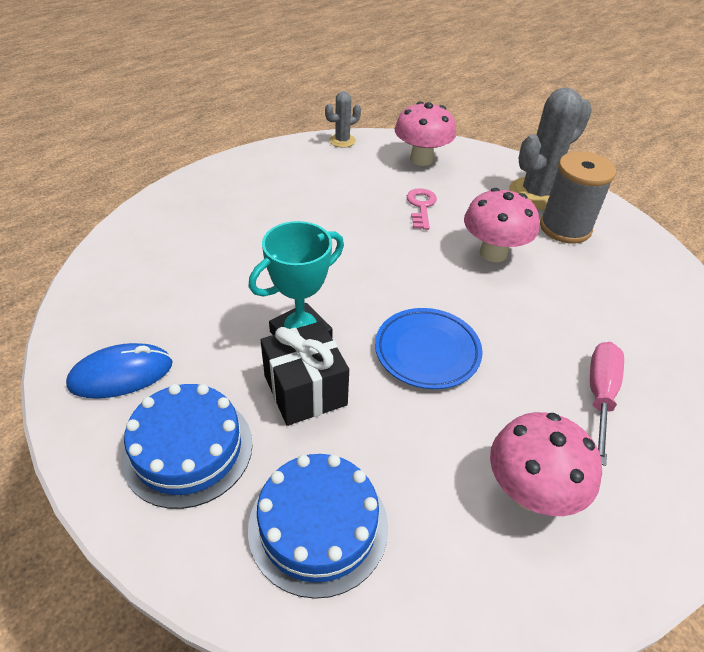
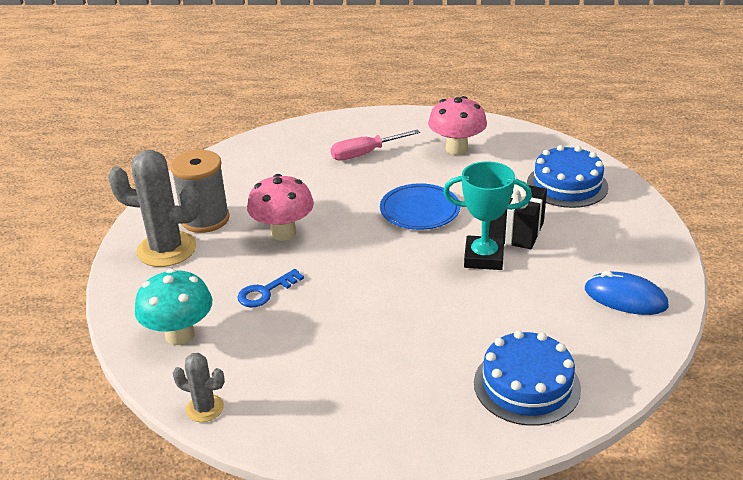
camera: 130 degrees left, 10 degrees down
blue cake [121,384,253,509] -> blue cake moved to [474,330,581,426]
pink mushroom [395,101,456,166] -> turquoise mushroom [135,269,212,345]
pink key [407,188,437,230] -> blue key [237,269,304,307]

